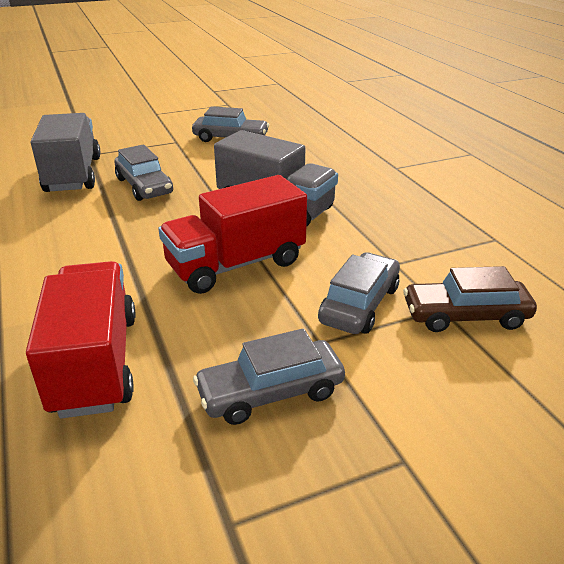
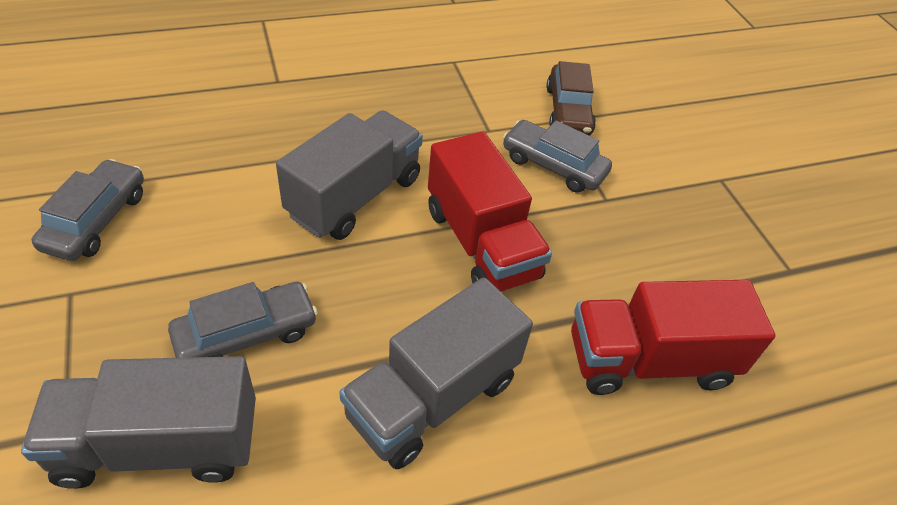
camera: 90 degrees left, 15 degrees up
grey car [193,329,345,425] -> none
none -> grey truck [339,277,533,469]

